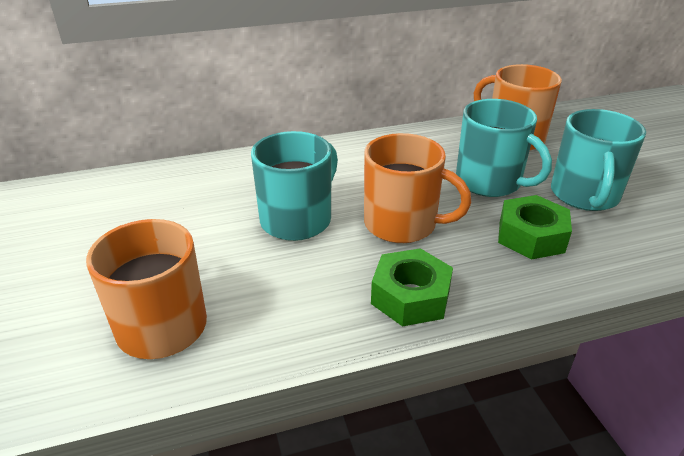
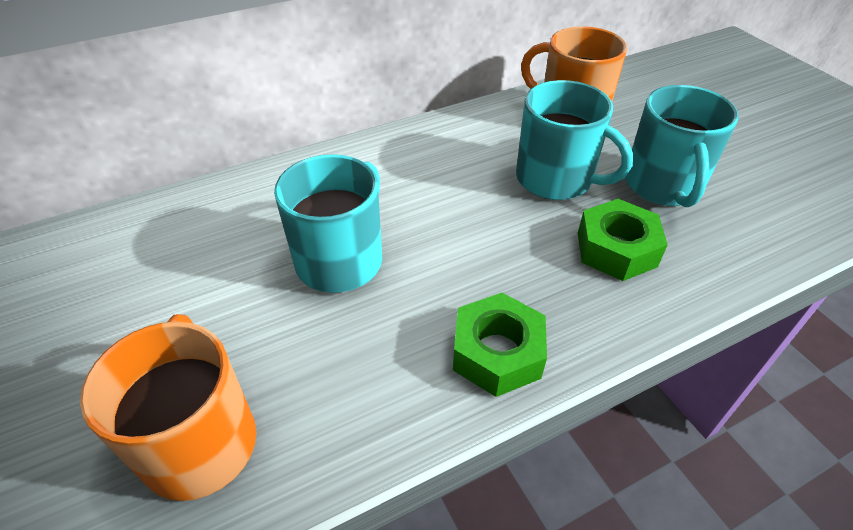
camera: 10 degrees left, 10 degrees up
orange mug [364,133,471,243] -> none

